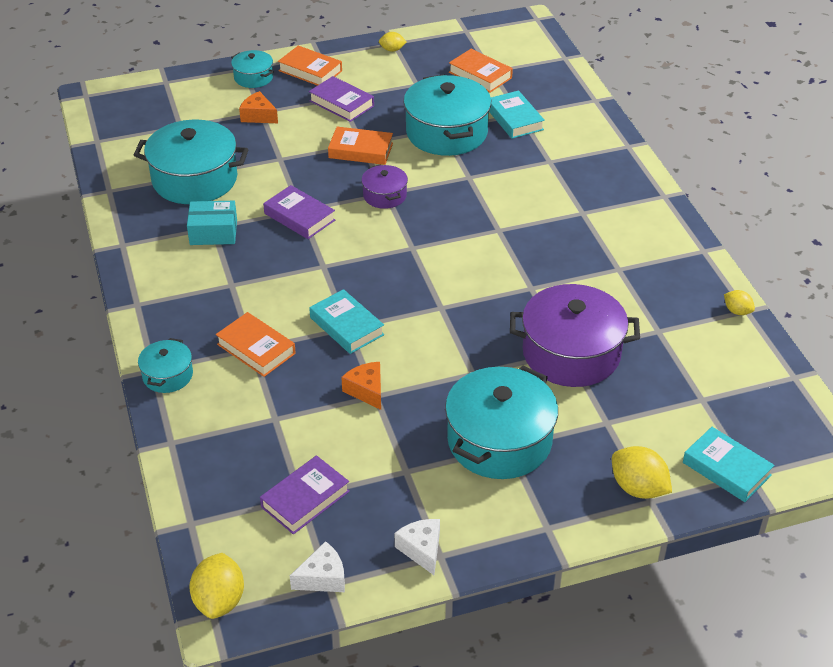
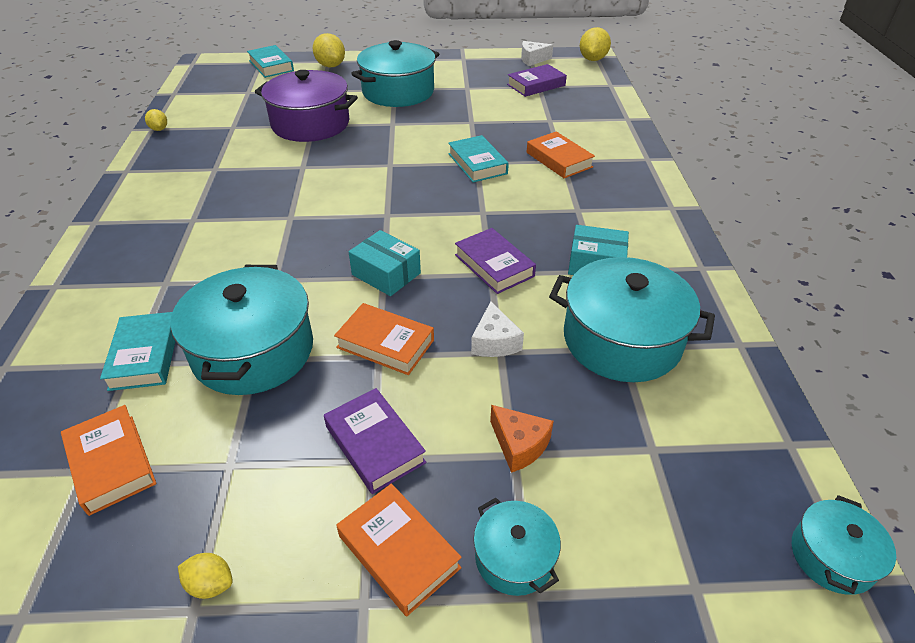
camera: 165 degrees left, 0 degrees up
turquoise pot [138,338,193,393] -> turquoise pot moved to [792,495,896,595]
orange cheese [341,362,381,410] -> none
purple pot [361,165,408,209] -> turquoise box [349,230,421,296]
white cheese [395,519,440,575] -> white cheese moved to [471,302,524,357]

